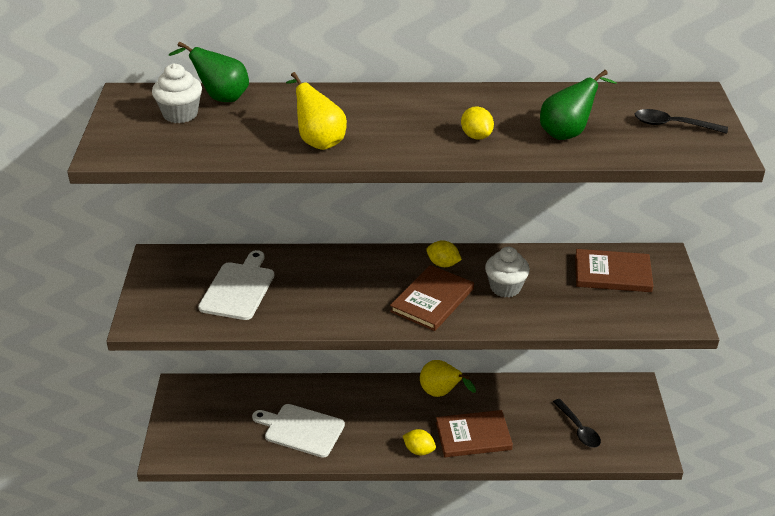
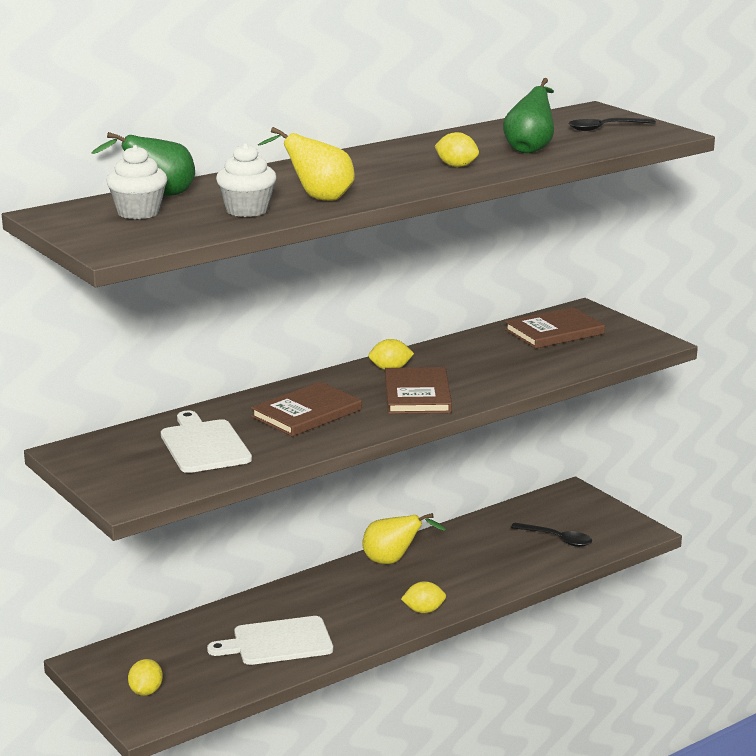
camera: 35 degrees left, 15 degrees down
brown book [436,410,513,457] -> brown book moved to [251,382,362,437]
white cupcake [485,247,530,297] -> white cupcake moved to [216,143,277,217]
none -> yellow lemon [128,659,163,696]

